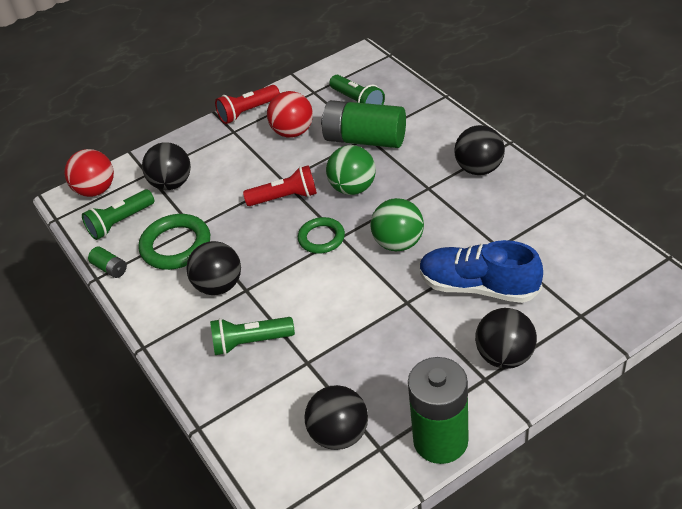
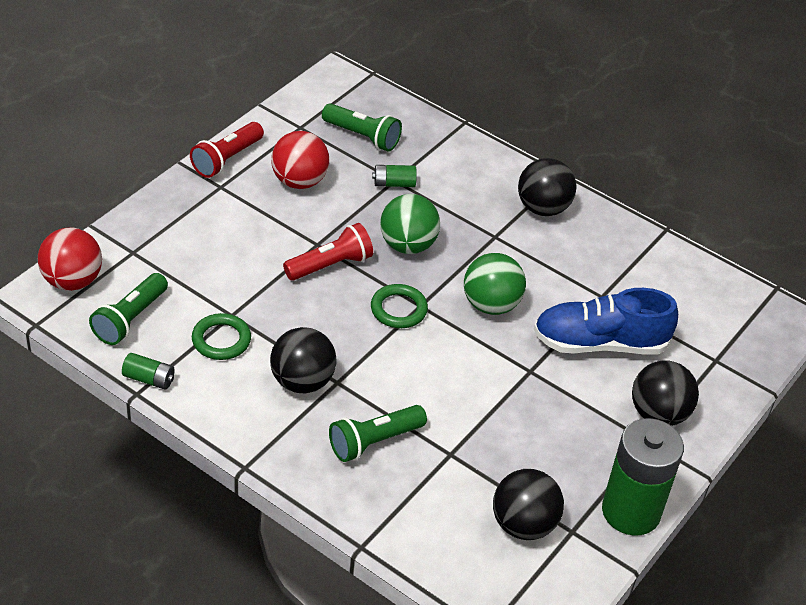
camera: 30 degrees left, 0 degrees up
green ring [138,214,210,270] -> green ring [192,313,251,360], size x0.64
black ball [142,142,191,190] -> none
green battery [321,100,406,148] -> green battery [372,165,417,187], size x0.43

